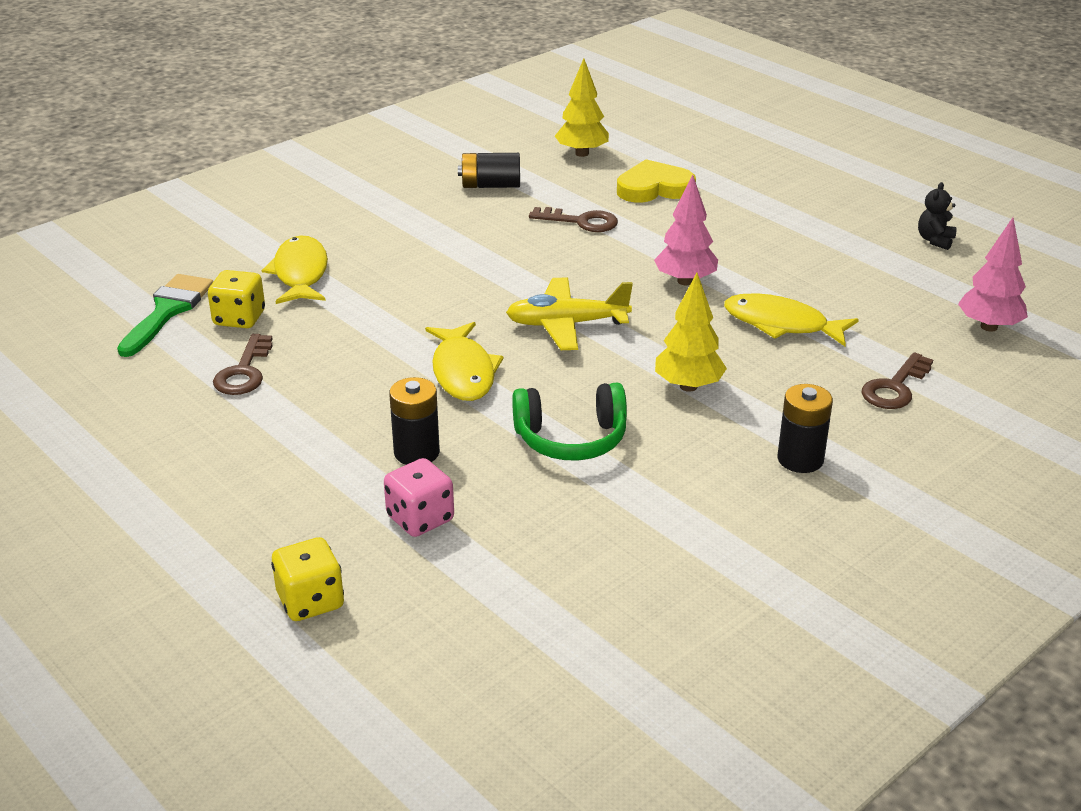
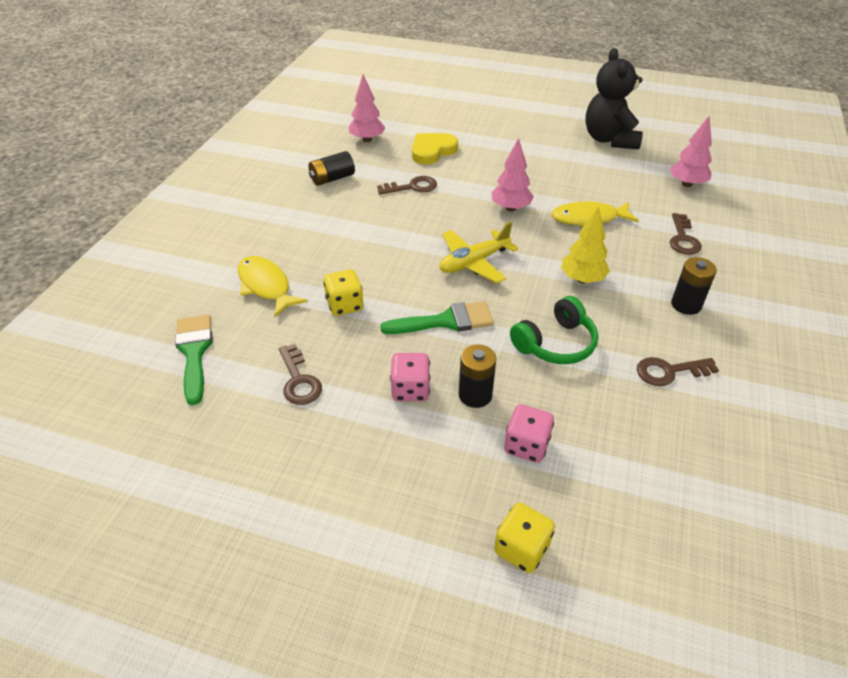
camera: 30 degrees left, 10 degrees up
yellow dice [208,270,265,328] -> yellow dice moved to [323,269,363,316]
yellow fish [425,322,504,401] -> green brush [380,301,494,334]
yellow tree [555,58,609,157] -> pink tree [349,74,386,142]
black teddy bear [918,182,957,250] -> black teddy bear [585,48,643,149], size x2.41
none -> pink dice [390,353,430,401]
none -> brown key [637,357,719,386]

